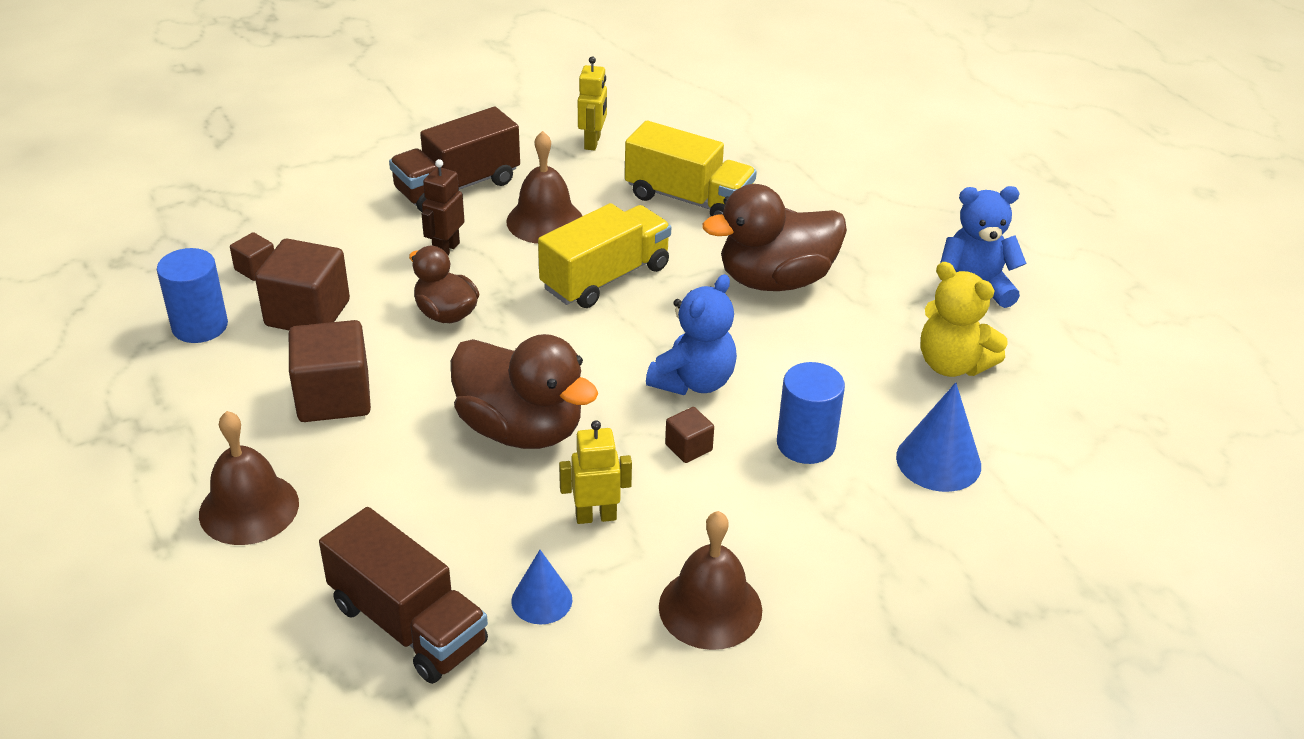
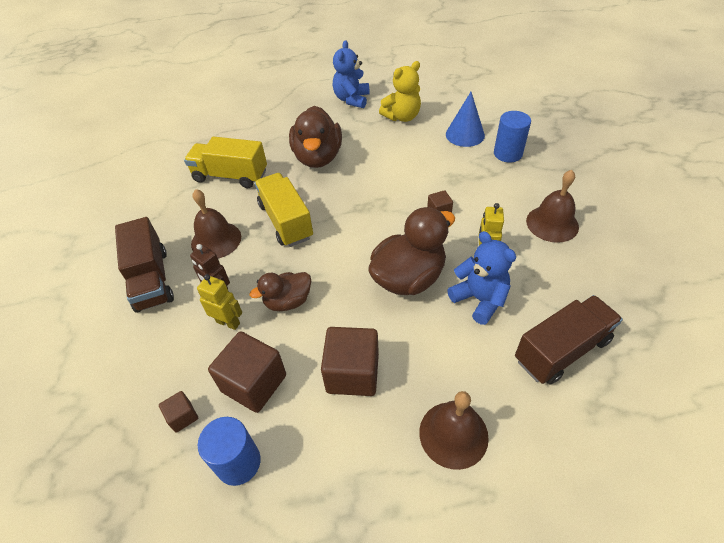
camera: 70 degrees left, 10 degrees up
blue cone [511,550,572,625] -> none
yellow robot [578,56,607,151] -> yellow robot moved to [197,274,242,330]
yellow truck [625,121,757,216] -> yellow truck turned 120 degrees counterclockwise [184,136,267,188]
blue teddy bear [646,274,737,395] -> blue teddy bear moved to [447,231,516,325]
blue cylinder [777,362,845,464] -> blue cylinder moved to [494,111,531,163]

